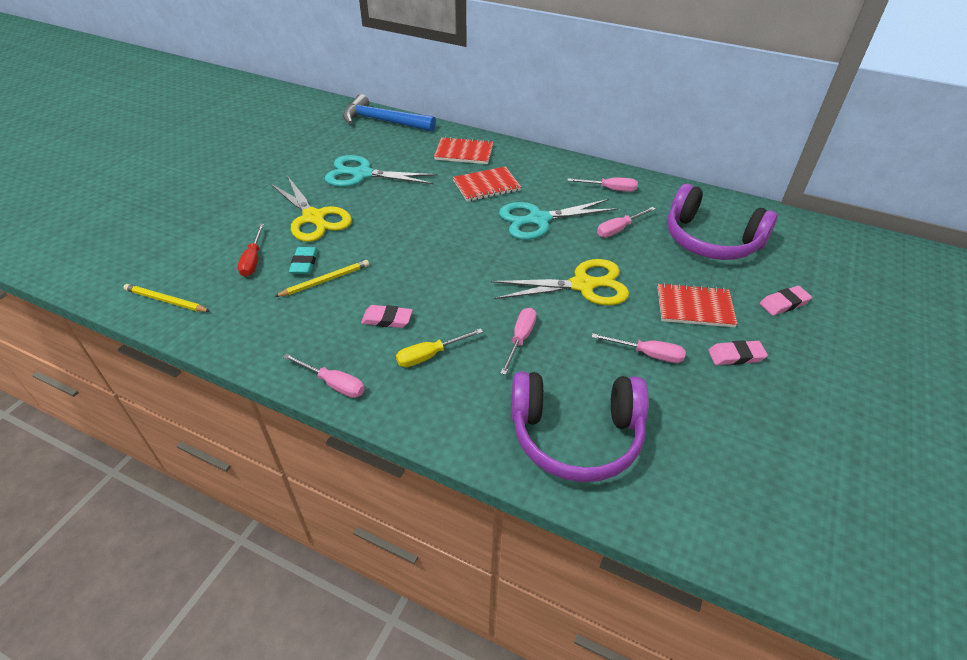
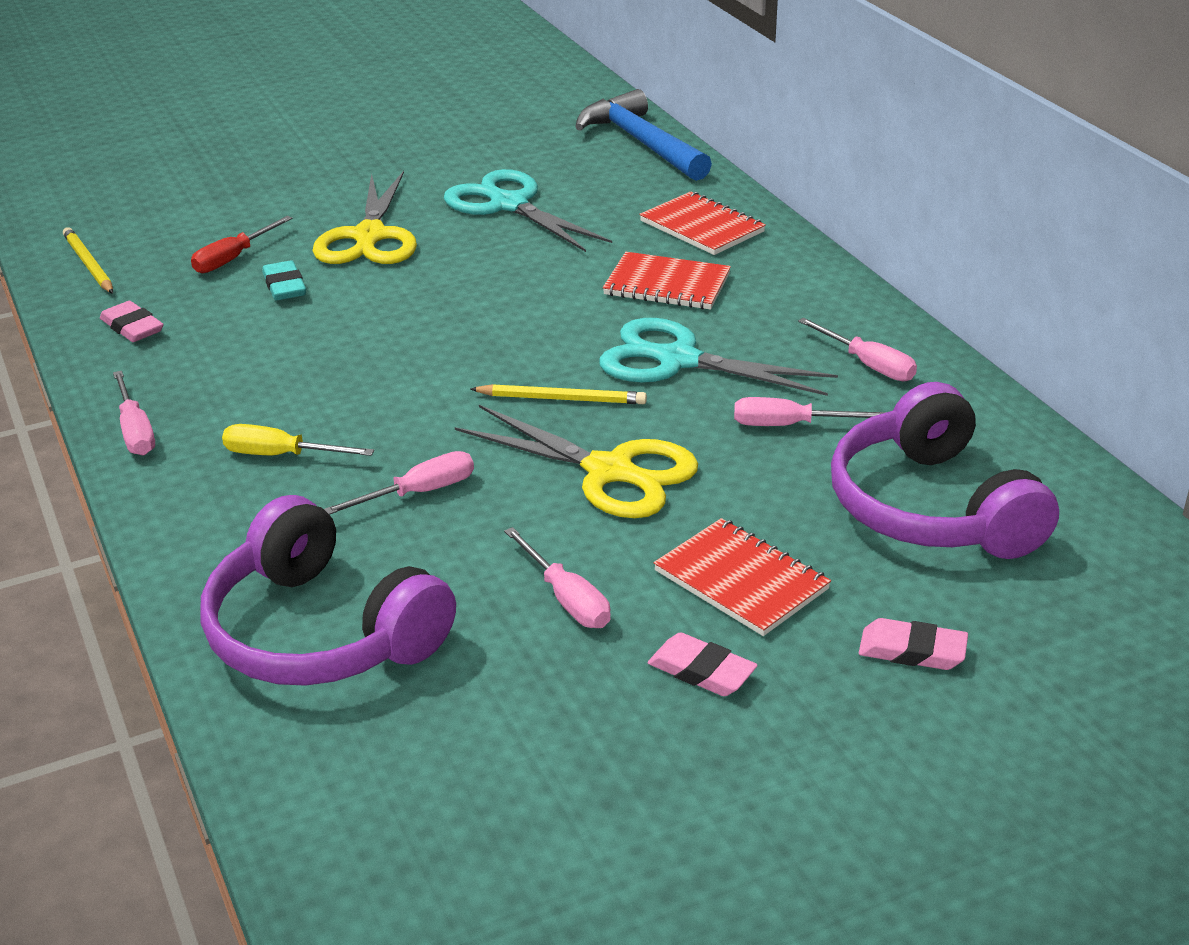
camera: 40 degrees right, 10 degrees down
yellow pencil [274,260,369,297] -> yellow pencil moved to [470,384,647,404]
turquoise eraser [289,247,318,274] -> turquoise eraser turned 60 degrees counterclockwise [262,260,306,300]
pink eraser [361,305,413,328] -> pink eraser moved to [100,301,164,342]

